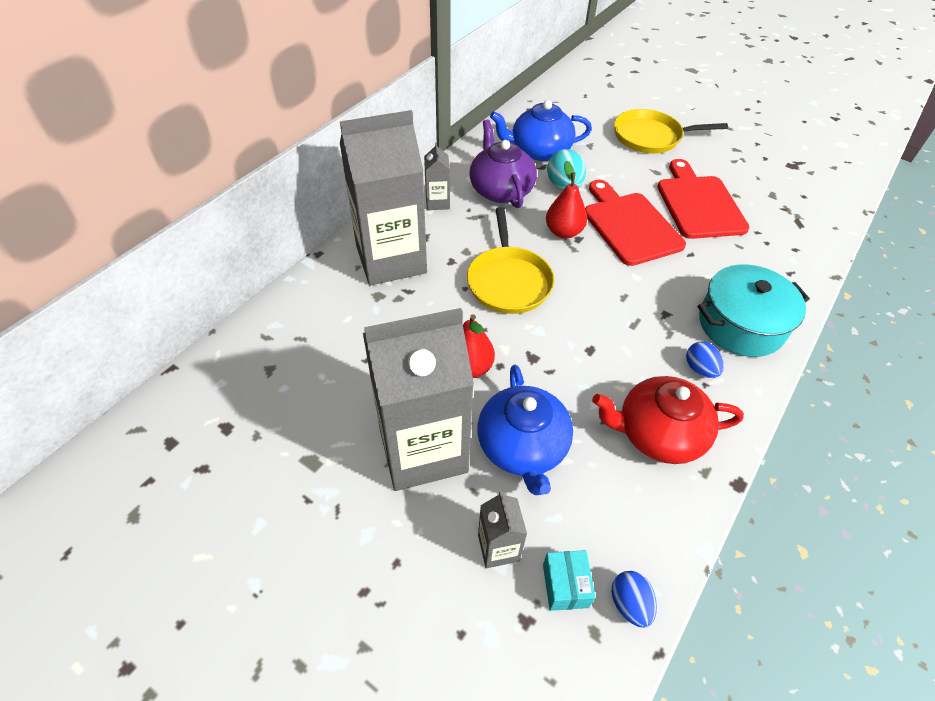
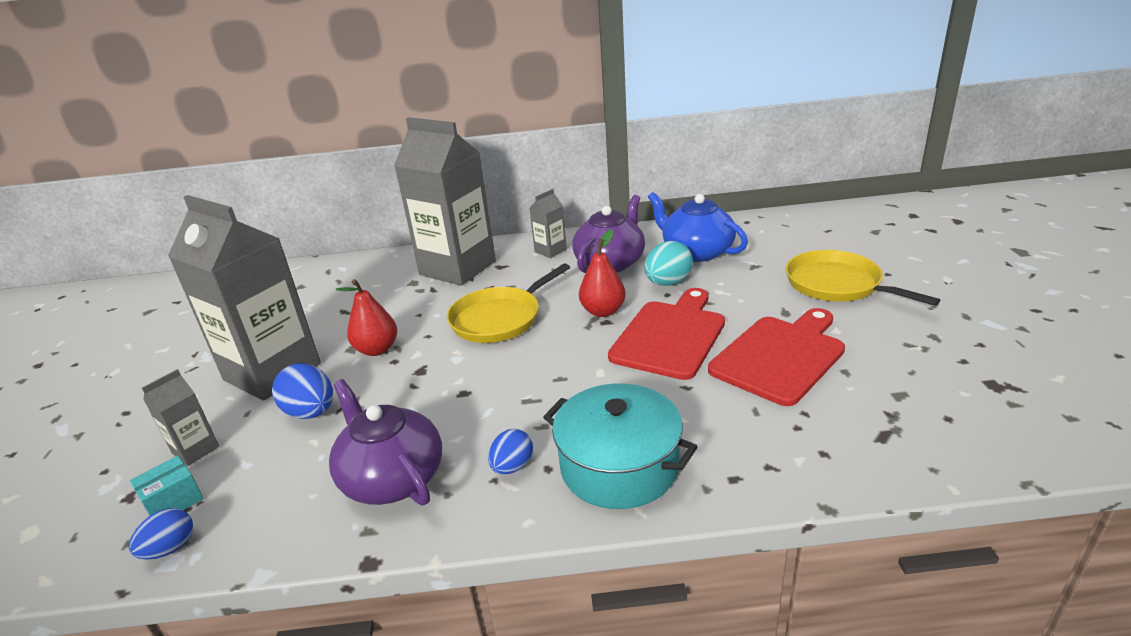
camera: 55 degrees right, 20 degrees down
blue teapot [477,365,573,495] -> blue egg [272,363,333,419]
red teapot [592,376,744,464] -> purple teapot [329,379,442,505]

